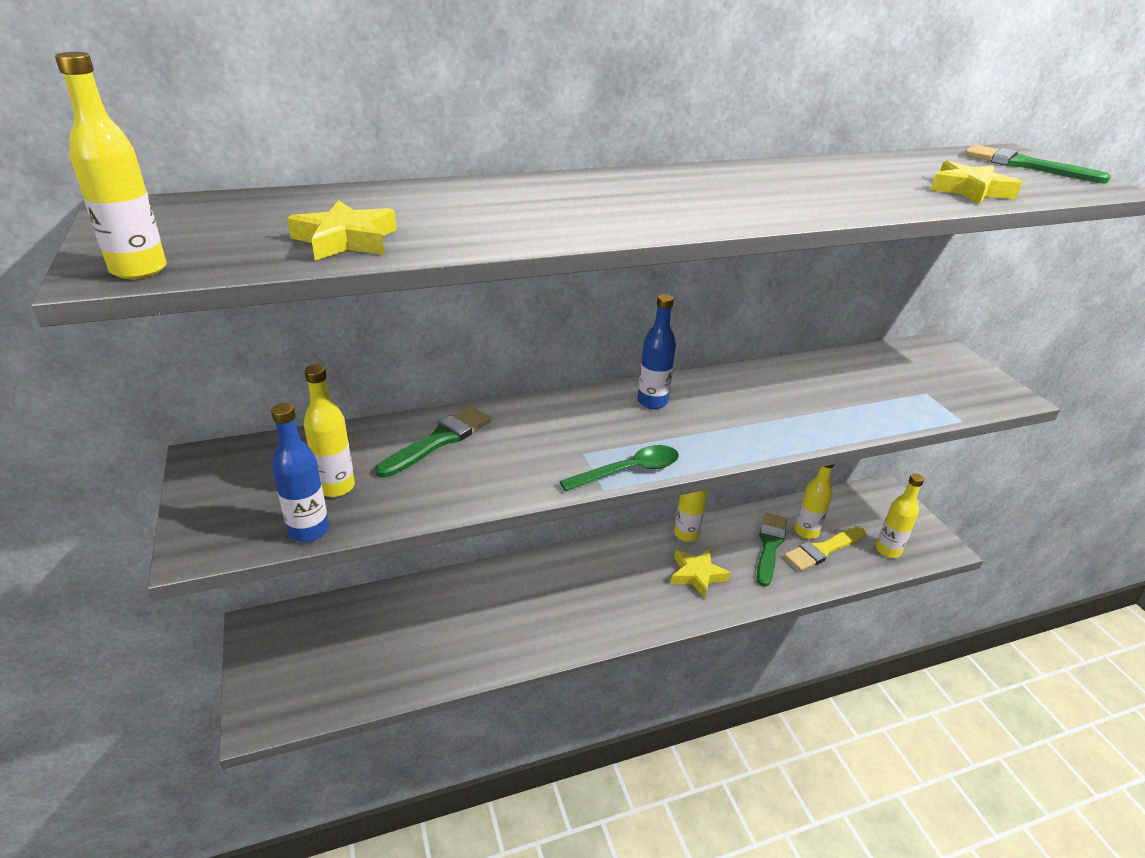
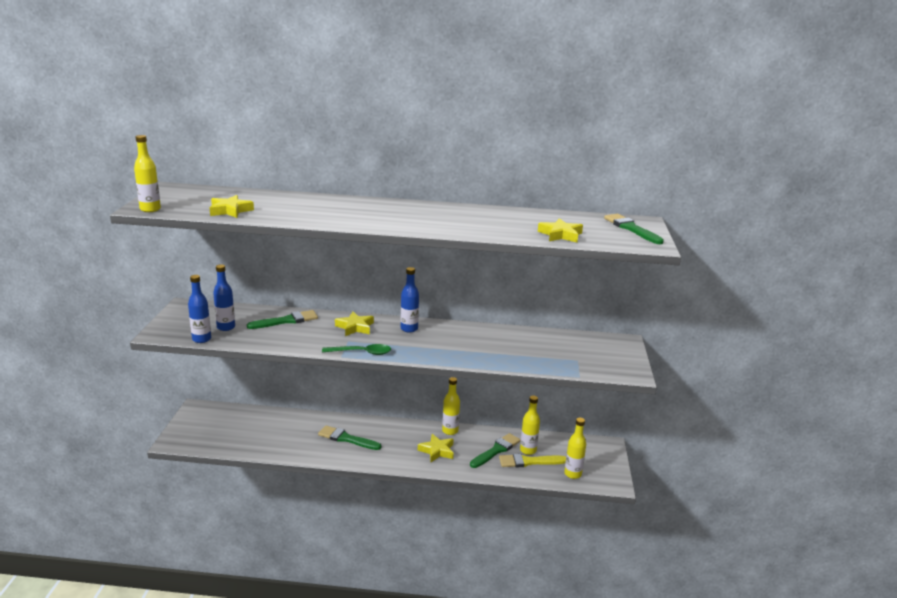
camera: 25 degrees right, 10 degrees down
yellow bottle [304,365,355,497] -> blue bottle [213,264,235,331]
none -> green brush [318,425,381,450]
none -> yellow star [335,312,374,336]

